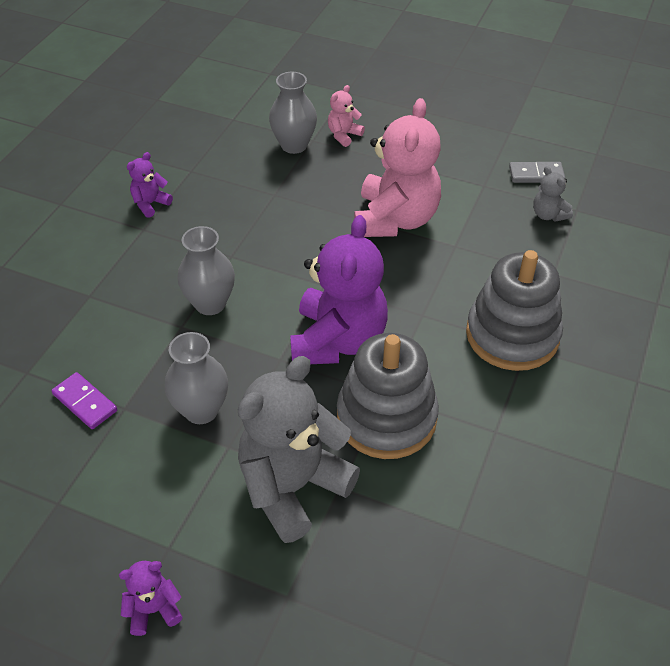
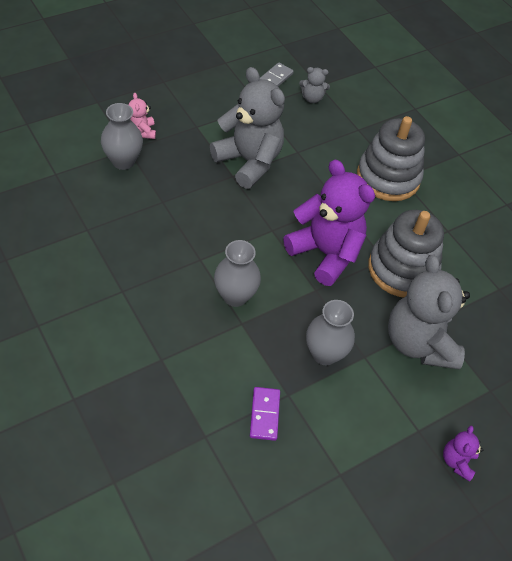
camera: 60 degrees left, 5 degrees up
purple domino [51,372,117,429] -> purple domino turned 75 degrees counterclockwise [250,387,280,441]
purple teddy bear [127,152,173,218] -> none
pink teddy bear [354,98,441,237] -> grey teddy bear [210,67,285,189]

